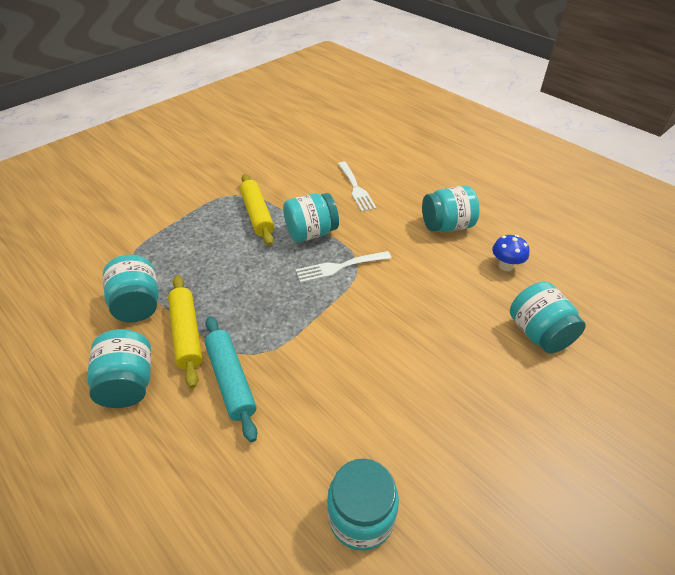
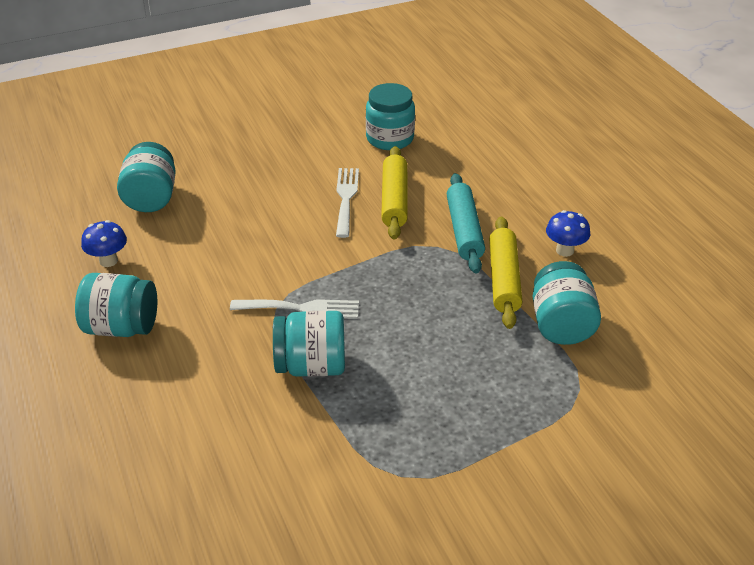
camera: 160 degrees left, 5 degrees down
turquoise jar [87,329,151,408] -> blue mushroom [546,210,590,257]
yellow rolling pin [240,174,274,246] -> yellow rolling pin moved to [381,146,408,239]
white fork [338,162,377,212] -> white fork moved to [336,168,359,238]

